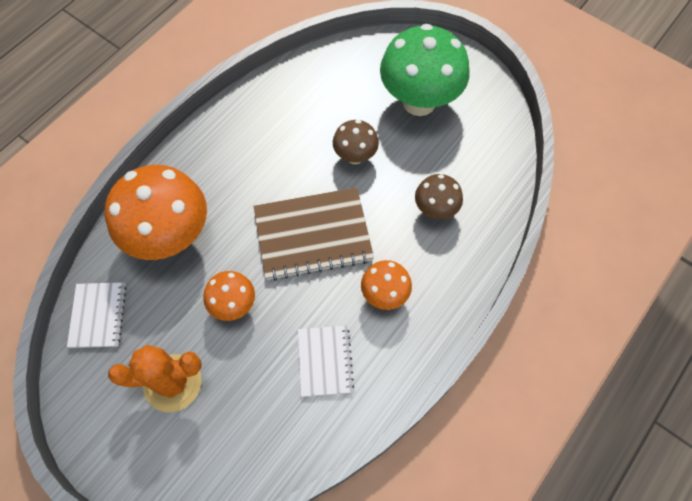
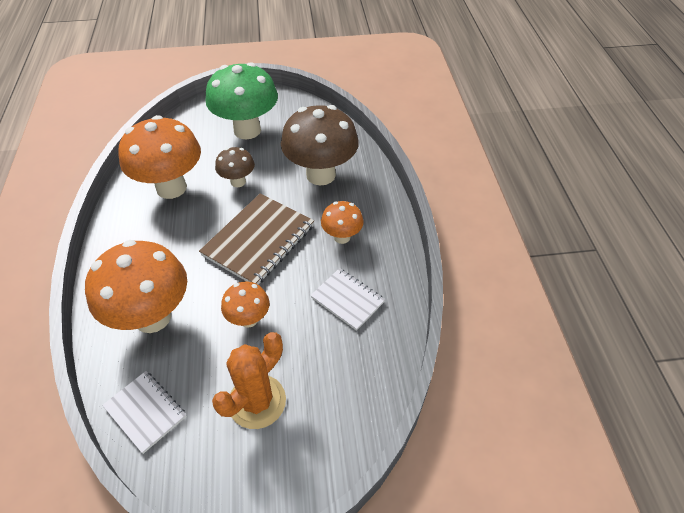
camera: 45 degrees left, 15 degrees down
brown mushroom [415,174,463,219] -> brown mushroom [281,105,359,185], size x1.95
none -> orange mushroom [118,115,201,199]

